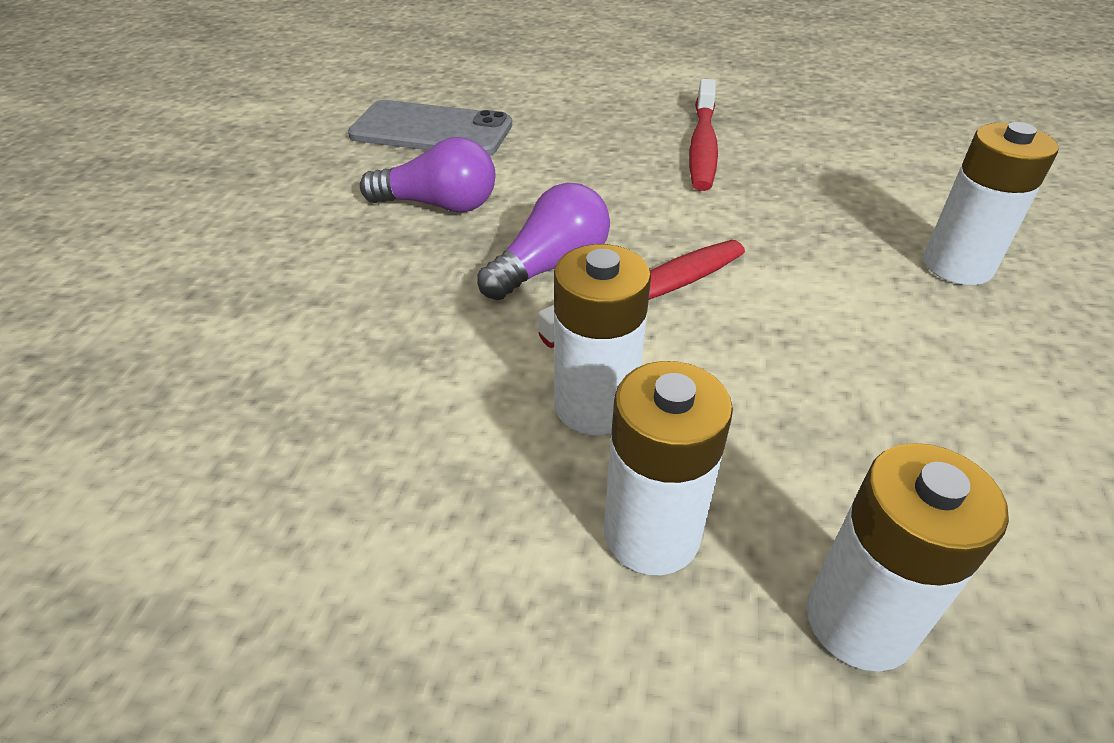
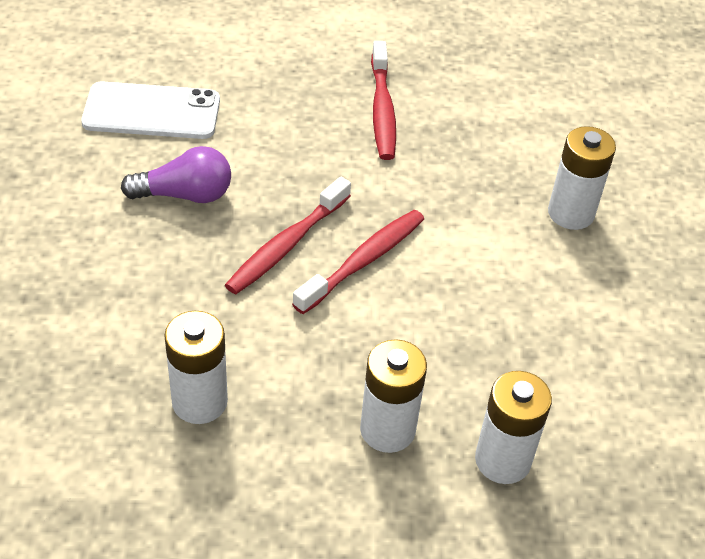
camera: 15 degrees left, 5 degrees up
grey phone [348,100,512,156] -> white phone [81,81,220,139]
purple light bulb [477,183,610,300] -> red toothbrush [225,177,351,294]
white battery [554,244,651,435] -> white battery moved to [164,311,228,424]

